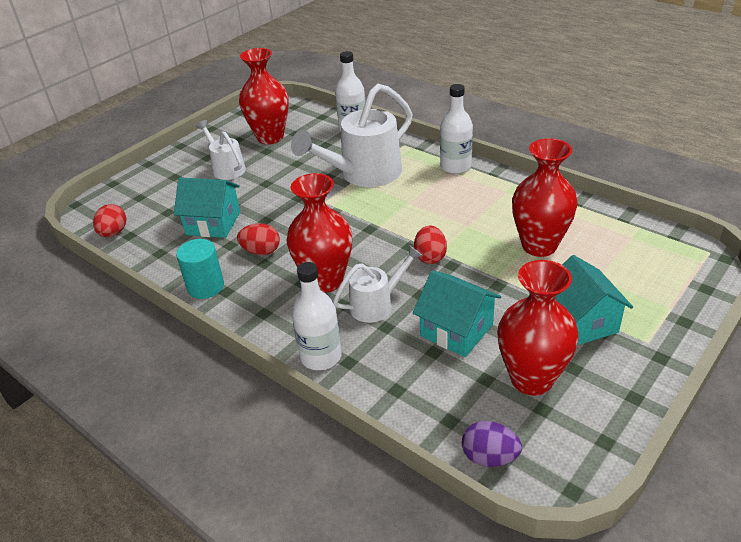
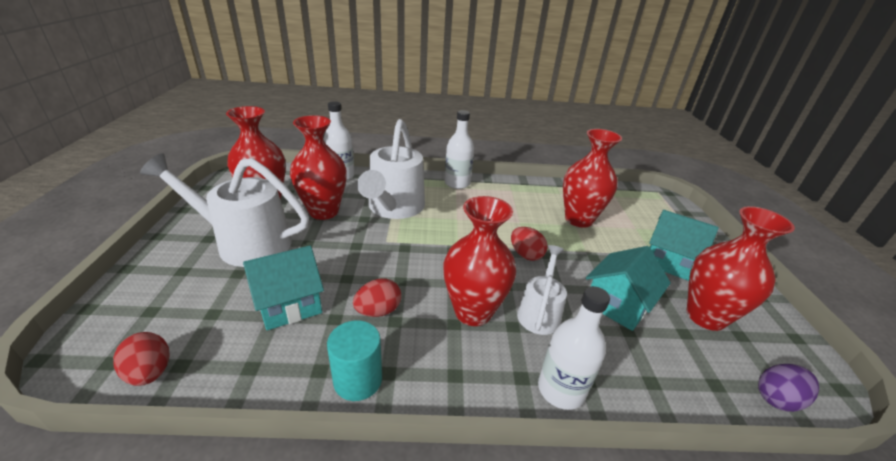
camera: 45 degrees left, 5 degrees down
white watering can [196,120,246,180] -> white watering can [140,153,309,267], size x1.80
turquoise house [413,270,501,357] -> turquoise house turned 45 degrees counterclockwise [586,246,671,331]
none -> red vase [290,115,347,220]

